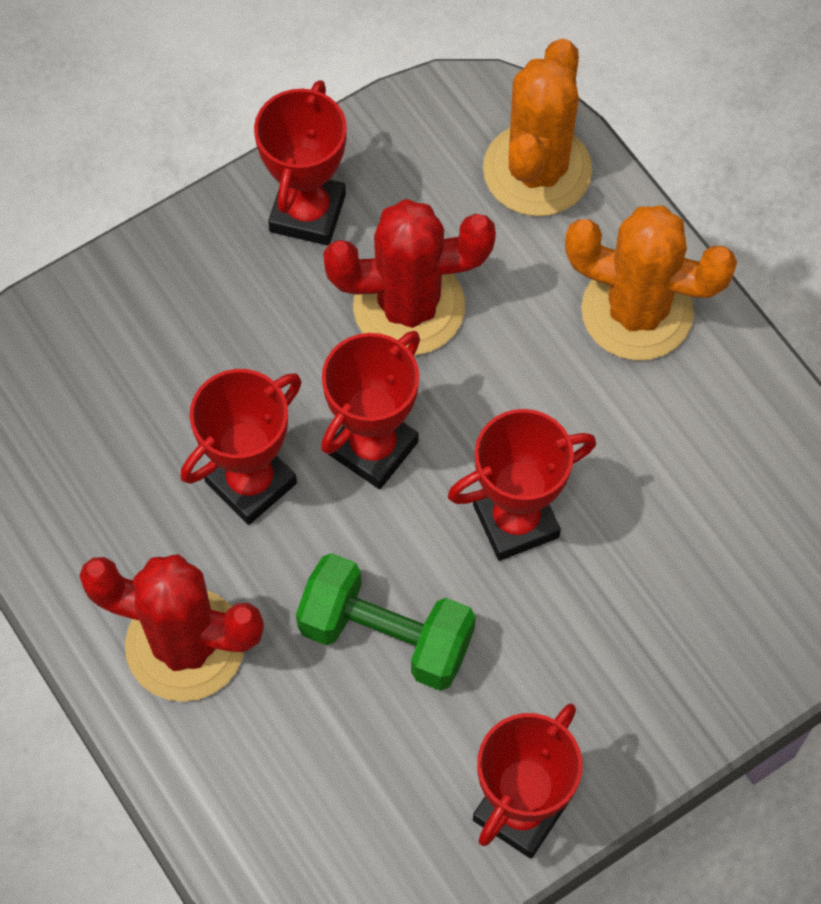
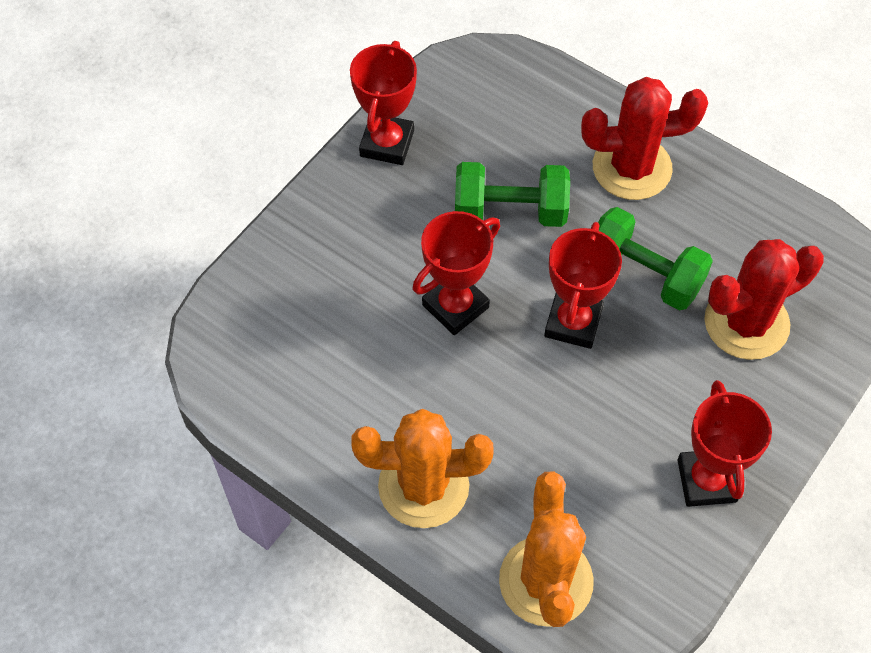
camera: 160 degrees right, 5 degrees down
red trophy [181,369,301,525] -> green dumbbell [598,207,713,311]
red cactus [323,199,496,355] -> red cactus moved to [704,239,824,360]

